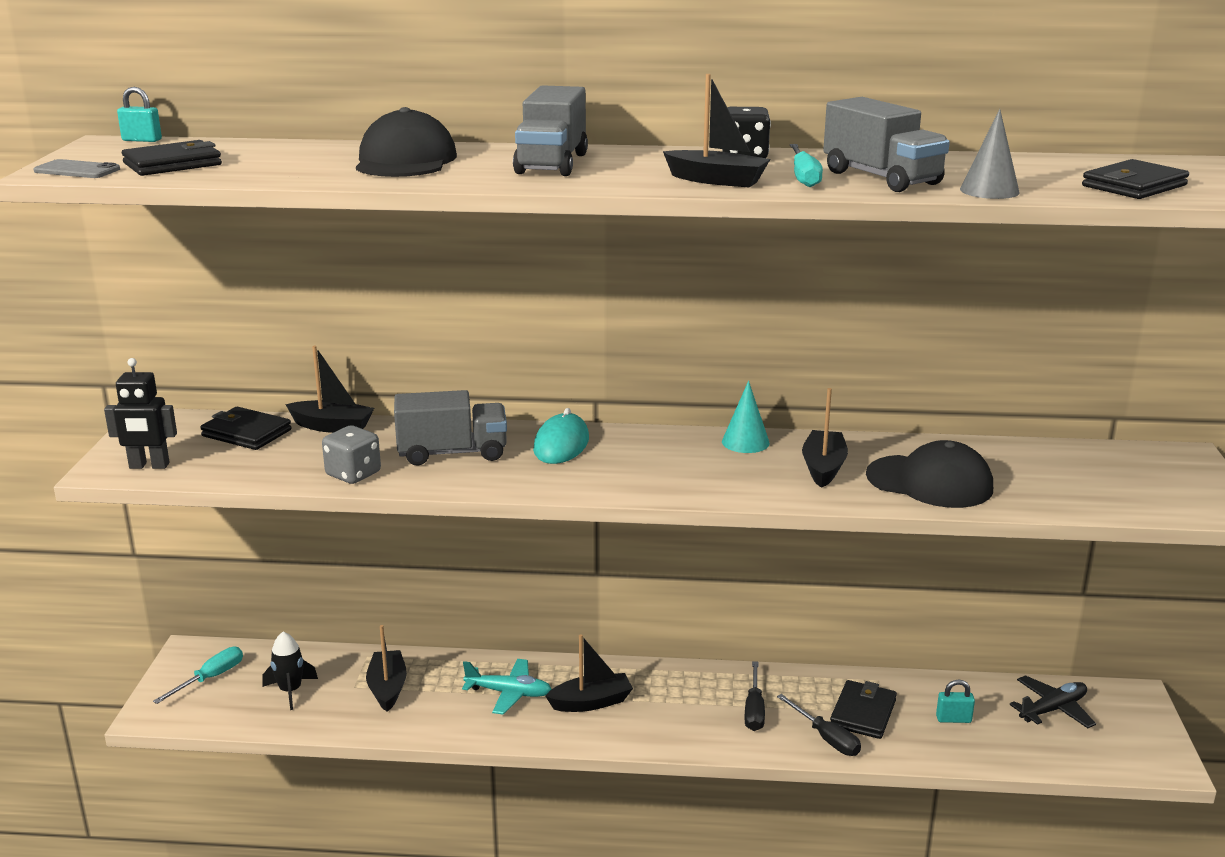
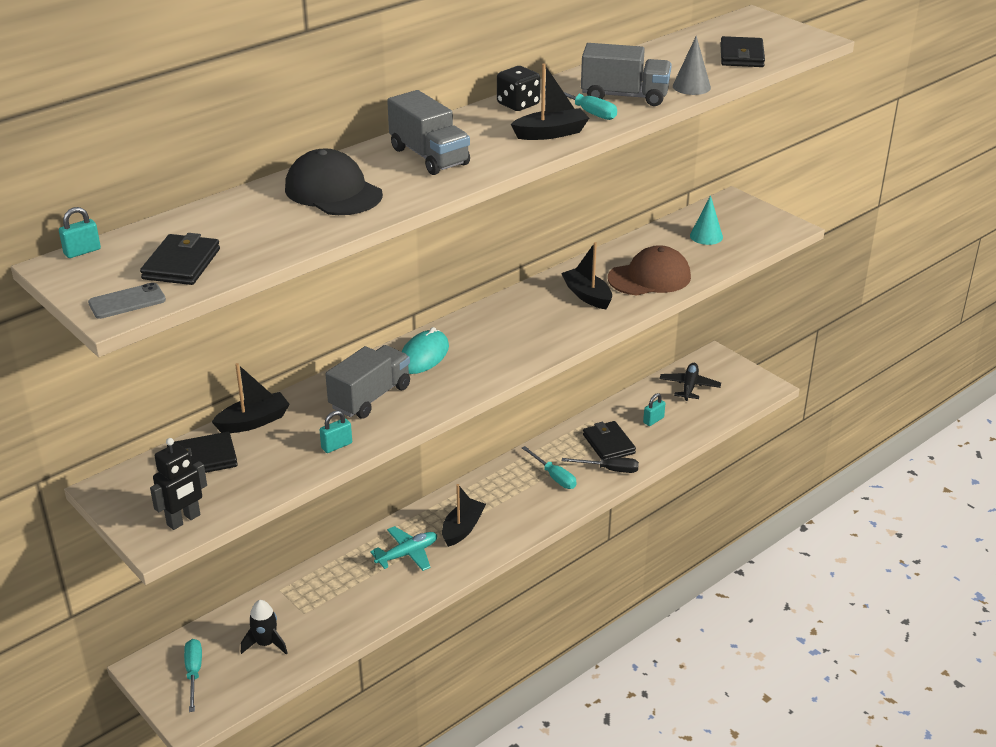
camera: 45 degrees left, 10 degrees up
grey dice [322,425,381,484] -> turquoise padlock [320,410,352,453]
black boat [366,625,407,712] -> none
turquoise mouse [533,408,589,464] -> turquoise mouse turned 60 degrees clockwise [401,327,449,374]
turquoise cone [722,381,770,453] -> turquoise cone moved to [690,195,723,245]
black screwdriver [745,661,765,731] -> turquoise screwdriver [522,446,577,489]
black cap [866,440,993,508] -> brown cap [608,245,691,296]

